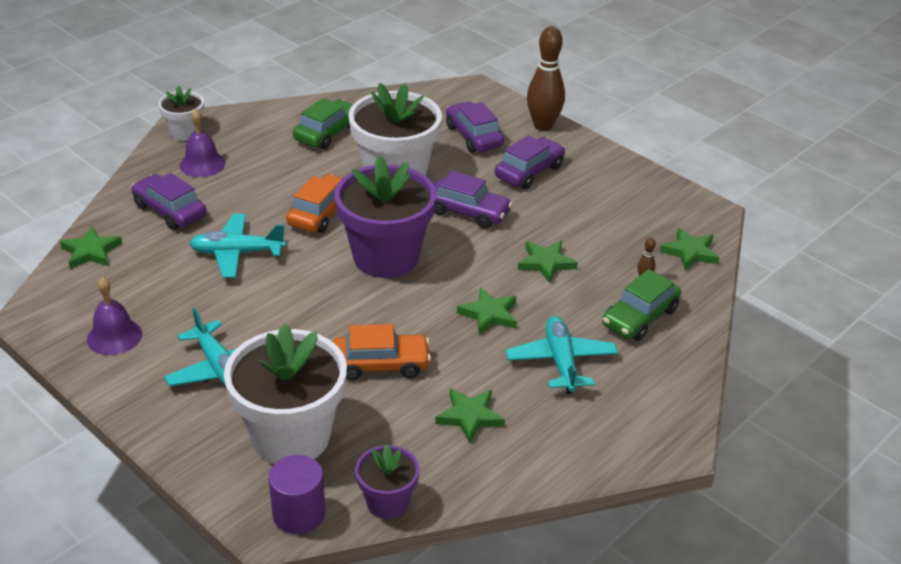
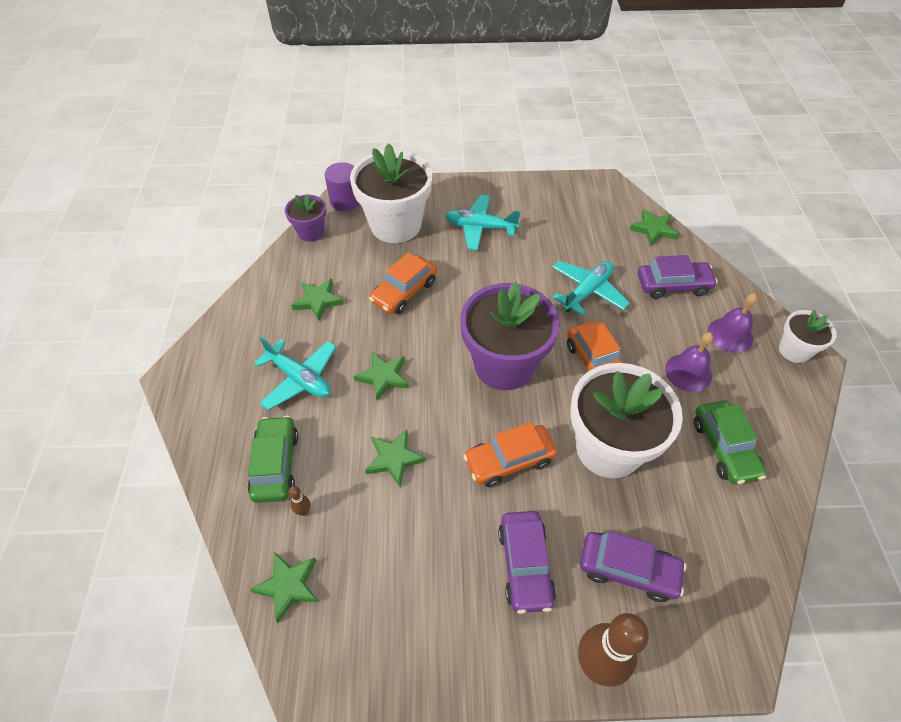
camera: 135 degrees right, 15 degrees up
purple bell [87,277,142,355] -> purple bell moved to [665,332,713,392]
purple car [434,171,513,229] -> orange car [463,422,557,487]

